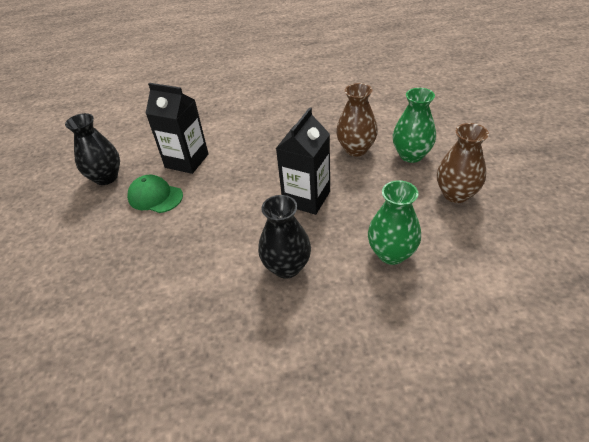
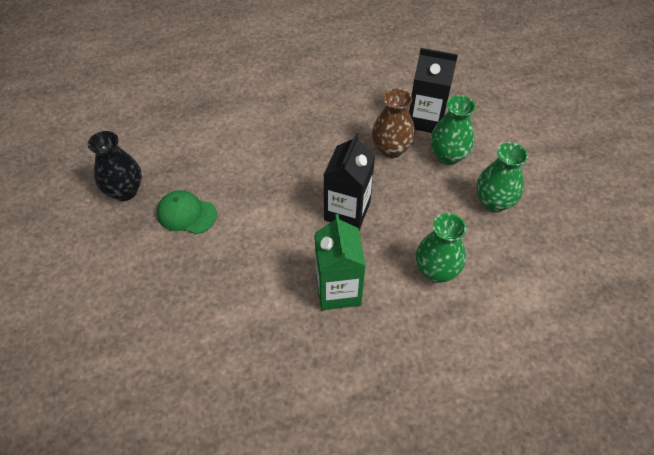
camera: 10 degrees left, 10 degrees up
black carton [145,83,208,174] -> black carton moved to [409,48,458,133]
black vase [258,195,311,278] -> green carton [315,214,366,310]
brown vase [437,123,489,203] -> green vase [476,142,528,212]

